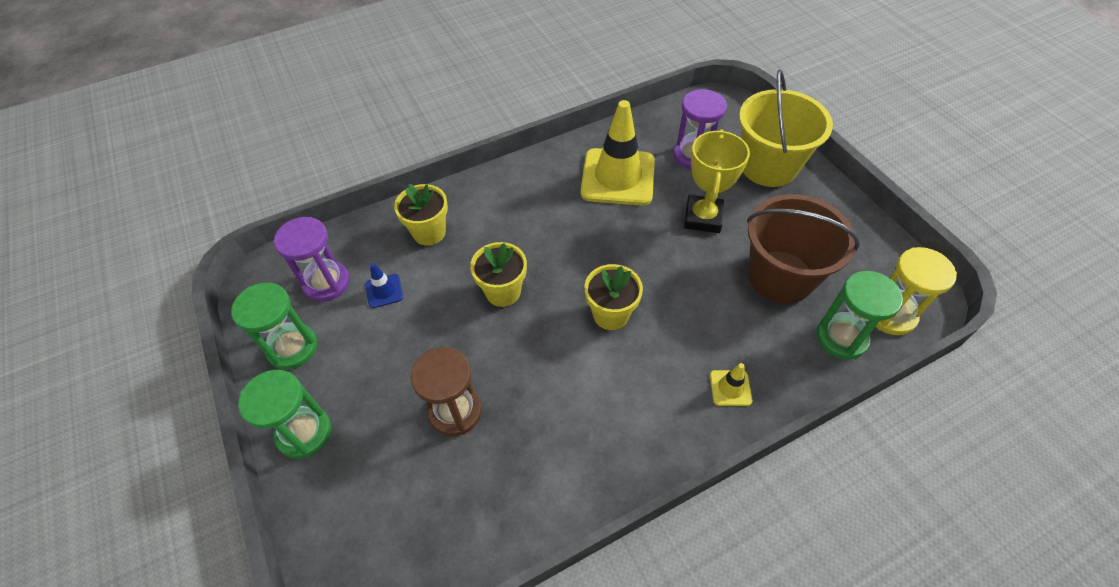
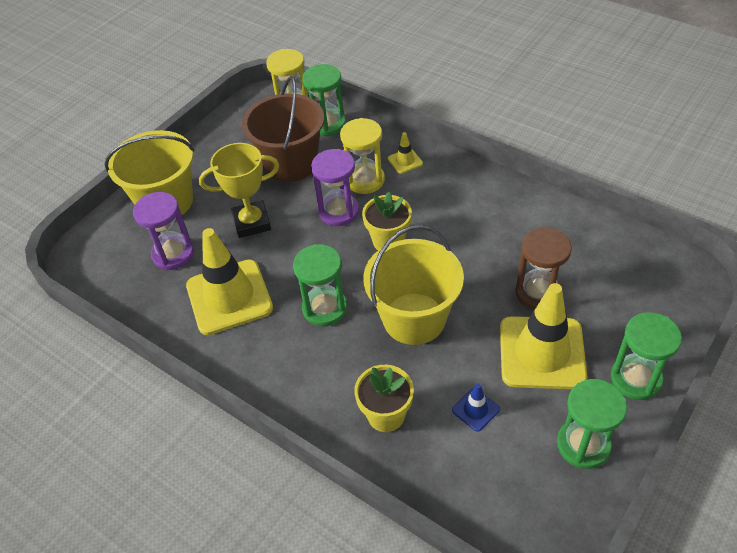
camera: 115 degrees left, 5 degrees down
purple hourglass [274,217,350,302] -> purple hourglass moved to [311,149,359,226]
yellow flower pot [470,242,527,307] -> yellow bucket [363,225,464,345]
none -> green hourglass [293,244,347,326]
none -> yellow hourglass [340,118,385,194]
none -> yellow traffic cone [500,283,587,389]

